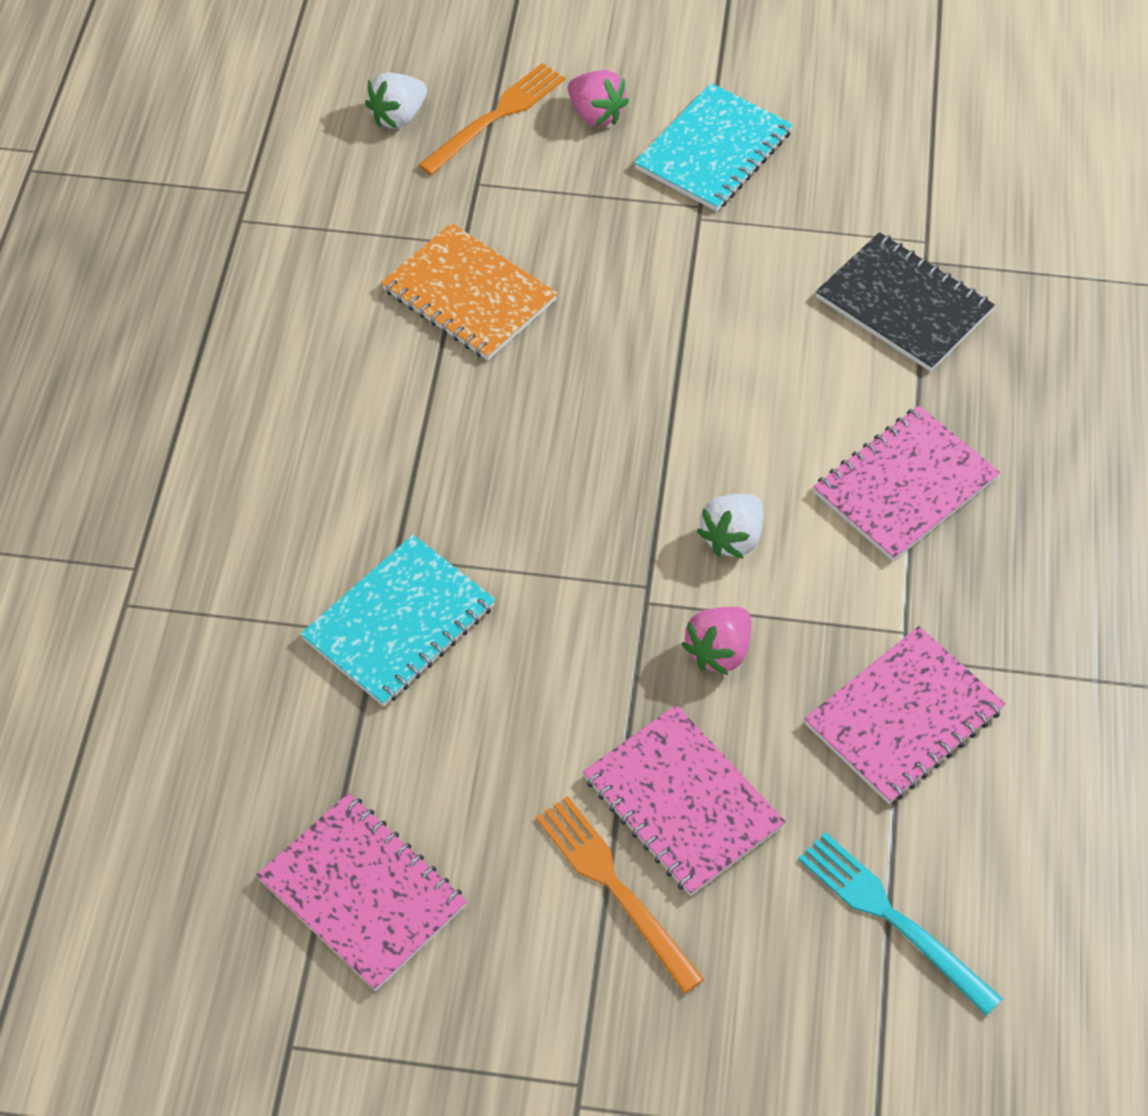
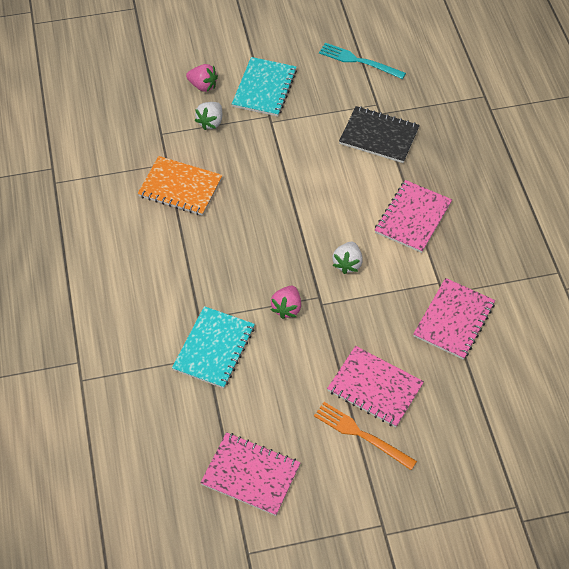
camera: 20 degrees left, 0 degrees up
white strawberry [365,72,427,129] -> white strawberry moved to [195,102,222,130]
orange fork [419,63,565,175] -> none
pink strawberry [682,607,751,675] -> pink strawberry moved to [271,286,301,319]
turquoise fork [798,832,1003,1016] -> turquoise fork moved to [319,43,406,79]

